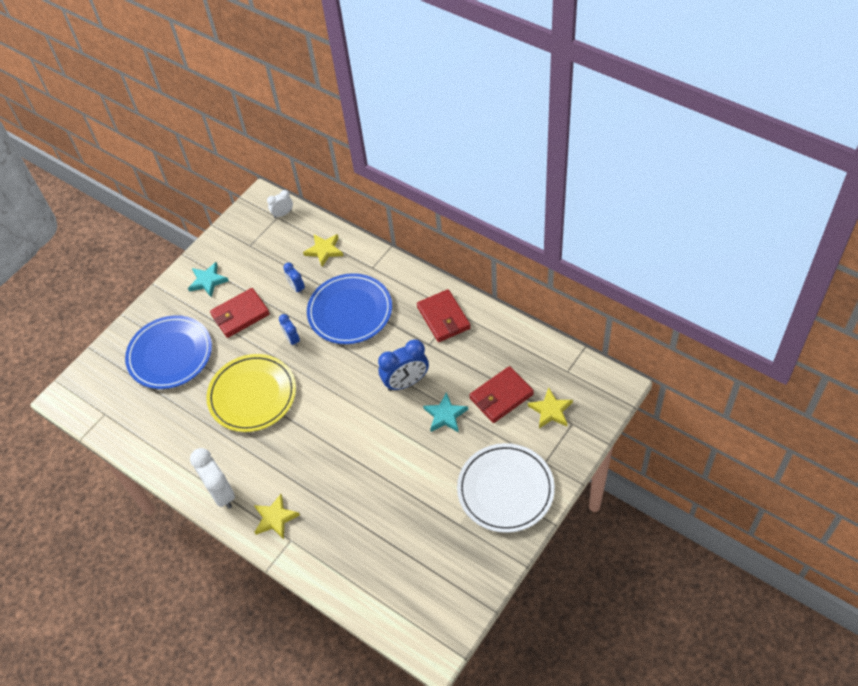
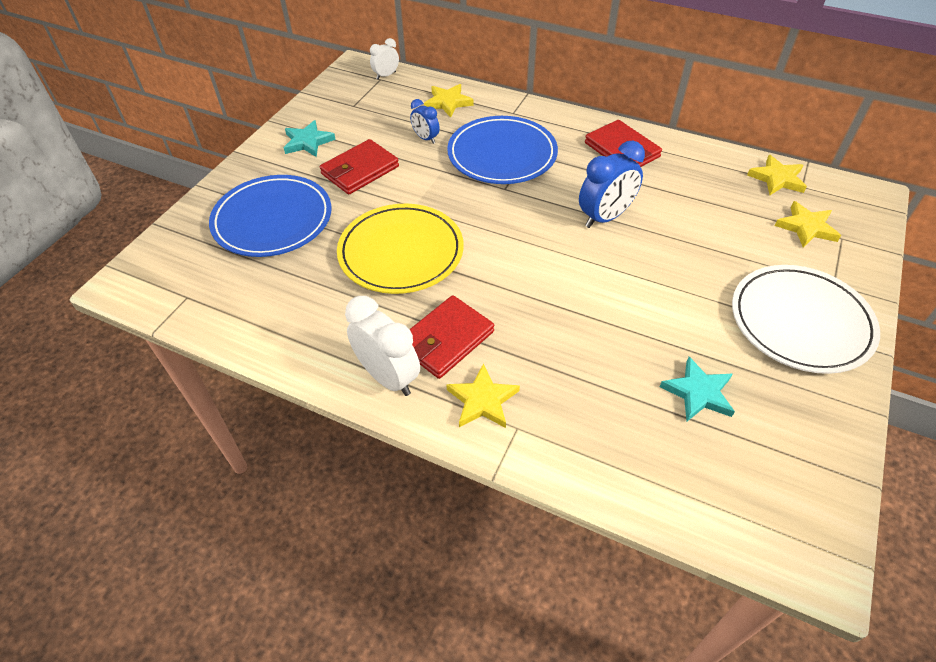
camera: 15 degrees left, 5 degrees down
blue clock [279,314,300,347] -> none
turquoise star [423,392,468,433] -> turquoise star moved to [660,357,735,421]
red wallet [469,366,534,423] -> red wallet moved to [410,295,494,379]
none -> yellow star [747,155,807,195]

